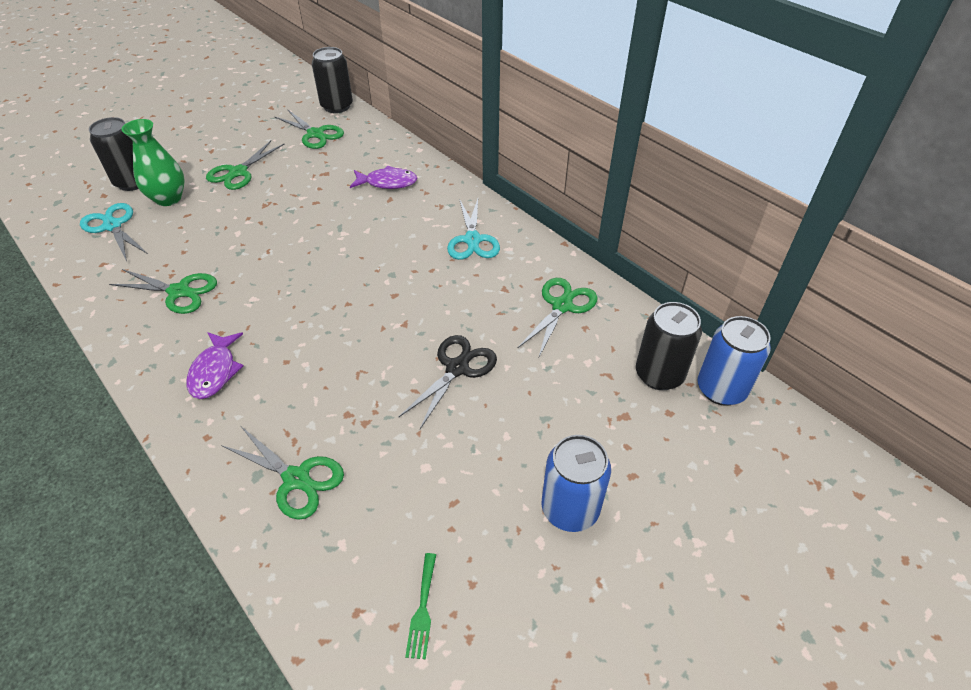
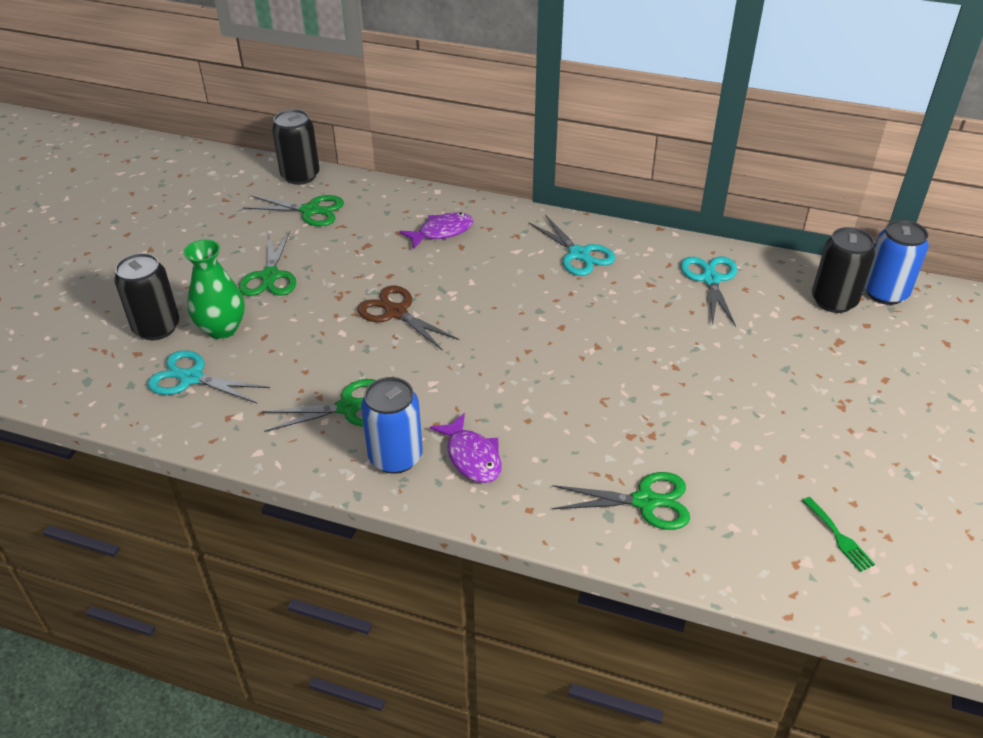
camera: 30 degrees left, 5 degrees down
black scissors [399,335,497,429] -> none
green scissors [517,278,598,359] -> turquoise scissors [681,257,737,327]
blue can [542,435,611,532] -> blue can moved to [361,377,423,474]
none -> brown scissors [357,286,459,351]

